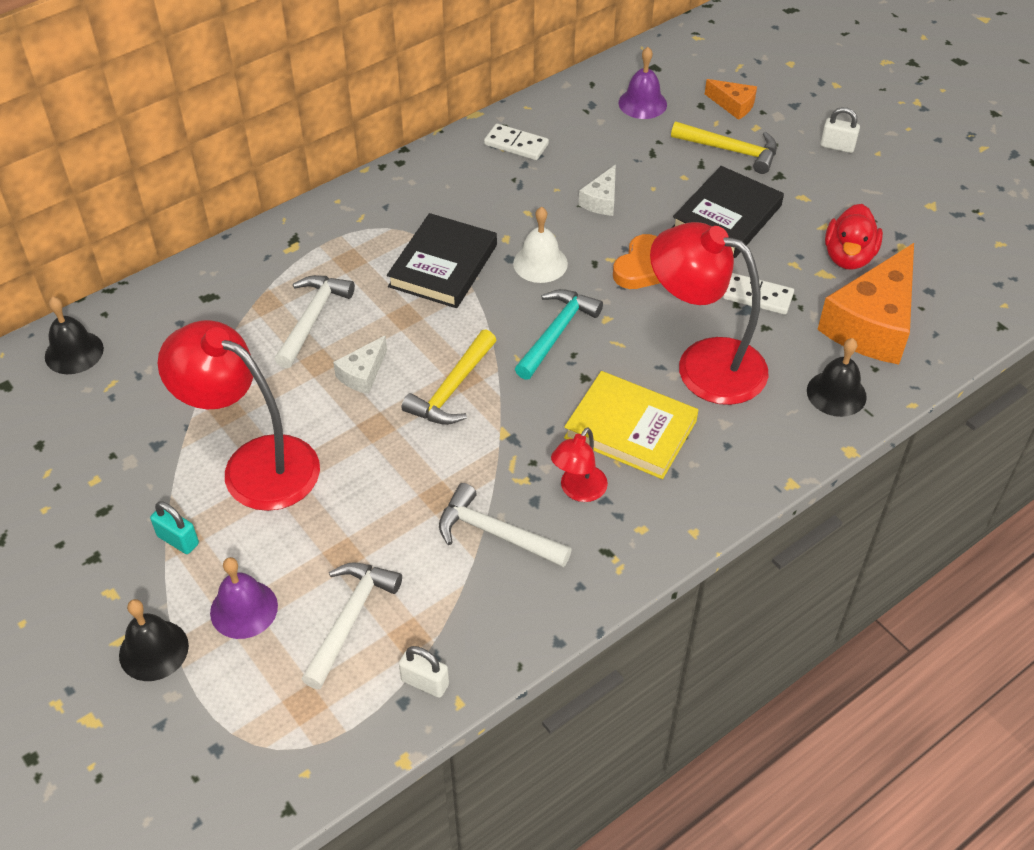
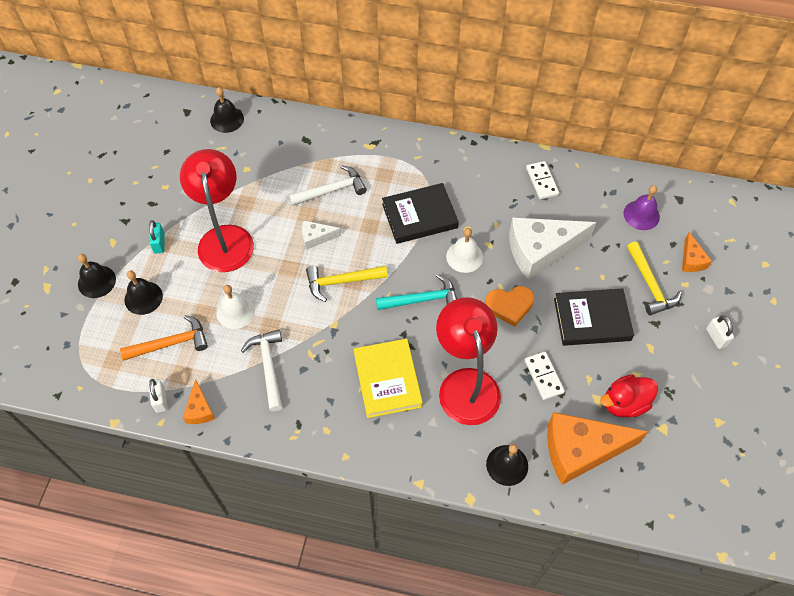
camera: 50 degrees right, 10 degrees up
purple bell [210,557,278,639] -> black bell [124,270,163,315]
white hammer [302,563,402,689] -> orange hammer [120,315,208,360]
red lamp [551,427,608,502] -> none
white cheese [579,165,616,216] -> white cheese [509,217,596,280], size x2.14
none -> orange cheese [183,379,215,424]
none -> white bell [217,285,255,329]

